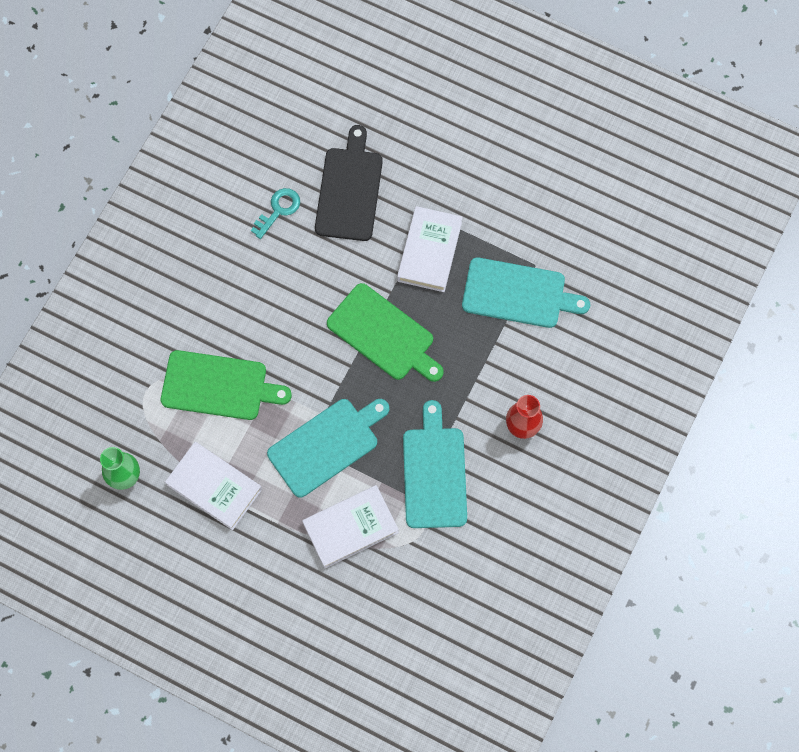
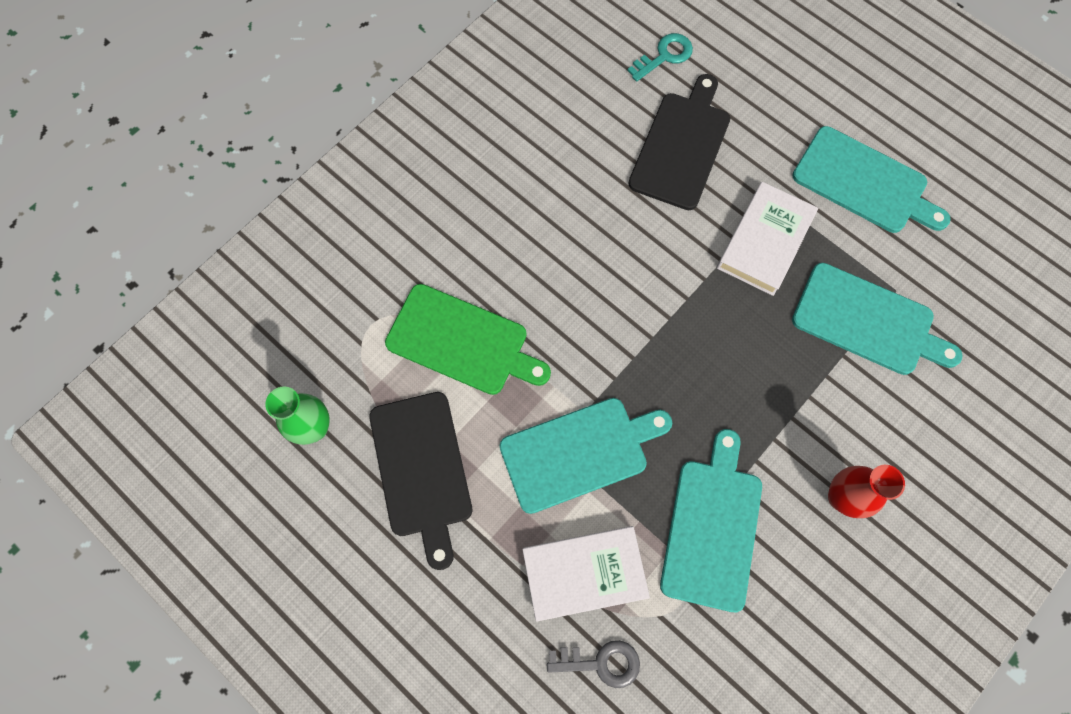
camera: 15 degrees right, 0 degrees up
white book [165,442,262,530] -> black cutting board [369,392,472,570]
turquoise key [251,188,300,239] -> turquoise key moved to [627,33,693,82]
green cutting board [327,283,444,382] -> none
none -> grey key [547,640,640,688]
none -> turquoise cutting board [792,126,951,233]

